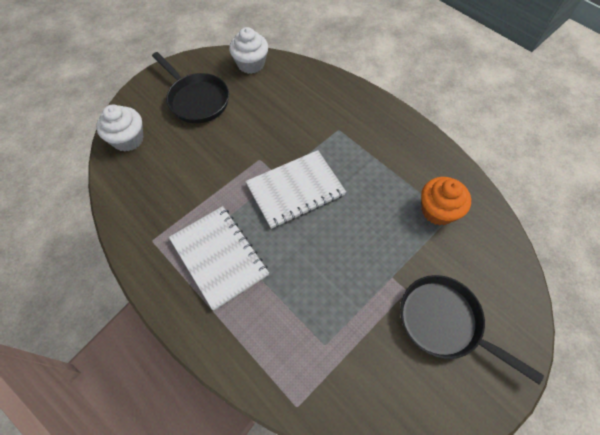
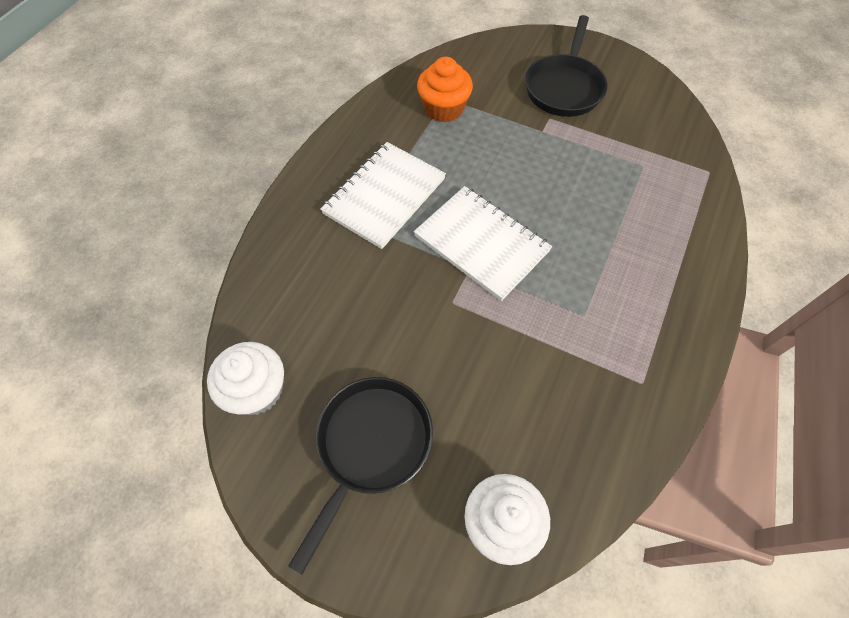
camera: 110 degrees left, 0 degrees up
white notebook [169,206,269,310] -> white notebook moved to [320,142,446,249]

